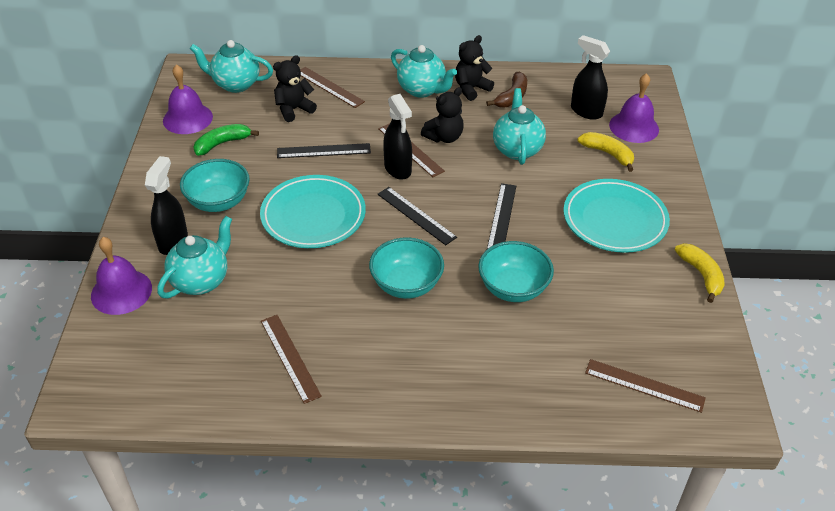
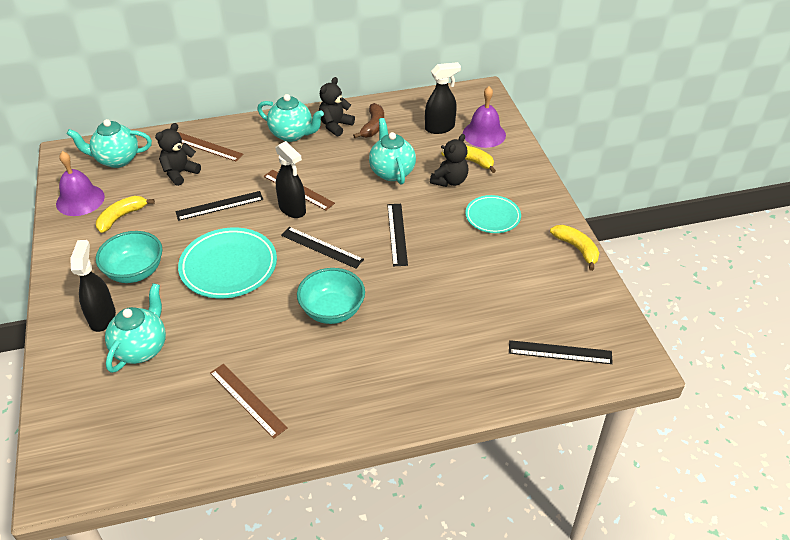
camera: 15 degrees left, 0 degrees up
purple bell [91,237,152,315] -> none
green banana [193,124,259,156] -> yellow banana [96,196,155,233]
black teddy bear [421,87,464,143] -> black teddy bear moved to [430,134,469,187]
turquoise bowl [478,241,554,302] -> none
turquoise plate [563,179,670,253] -> turquoise plate [465,195,521,233], size x0.61
black spray bottle [571,35,610,120] -> black spray bottle turned 135 degrees clockwise [425,62,461,134]
brown ruler [585,359,706,413] -> black ruler [509,340,613,364]

